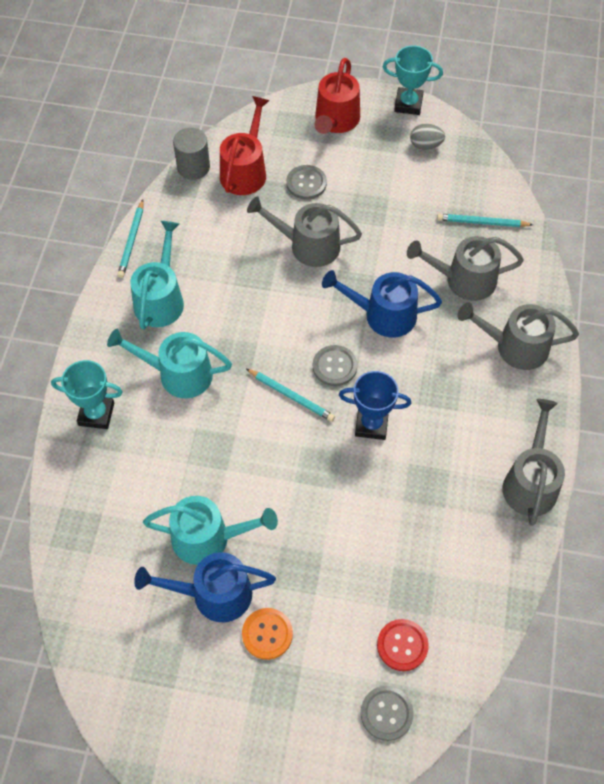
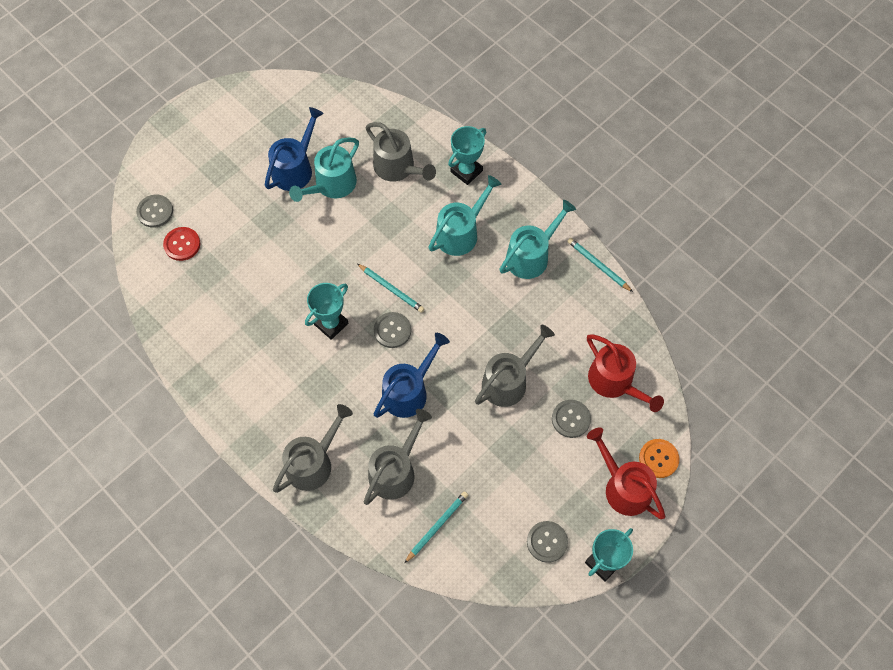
camera: 125 degrees right, 5 degrees up
turquoise watering can [130,221,184,330] -> turquoise watering can turned 90 degrees counterclockwise [499,200,576,279]
grey cylinder [173,128,210,180] -> none
orange button [242,608,293,660] -> orange button moved to [639,439,680,478]
turquoise pencil [246,369,335,422] -> turquoise pencil turned 120 degrees counterclockwise [357,264,424,313]
blue trophy [339,371,411,440] -> turquoise trophy [305,283,348,340]
grey egg [410,124,445,150] -> grey button [527,521,568,563]
grey watering can [502,399,565,526] -> grey watering can moved to [366,122,436,182]

